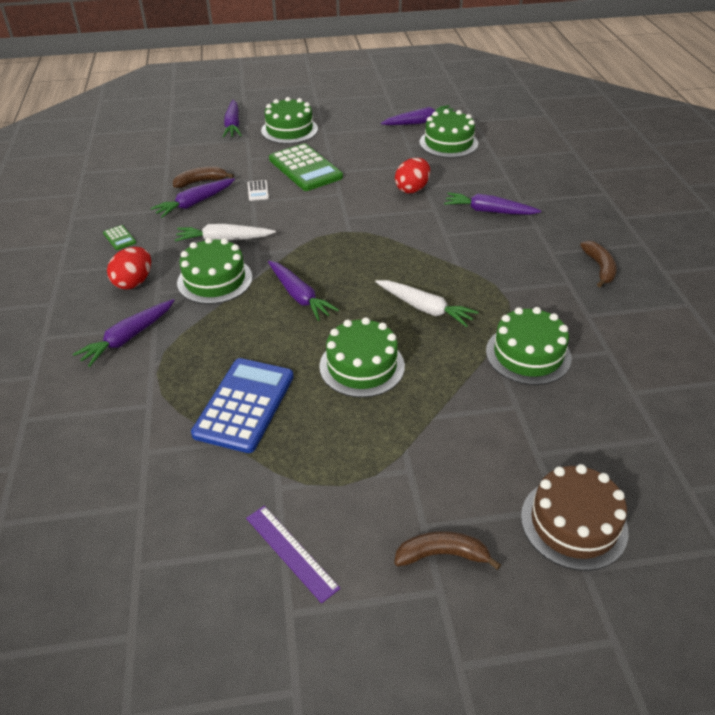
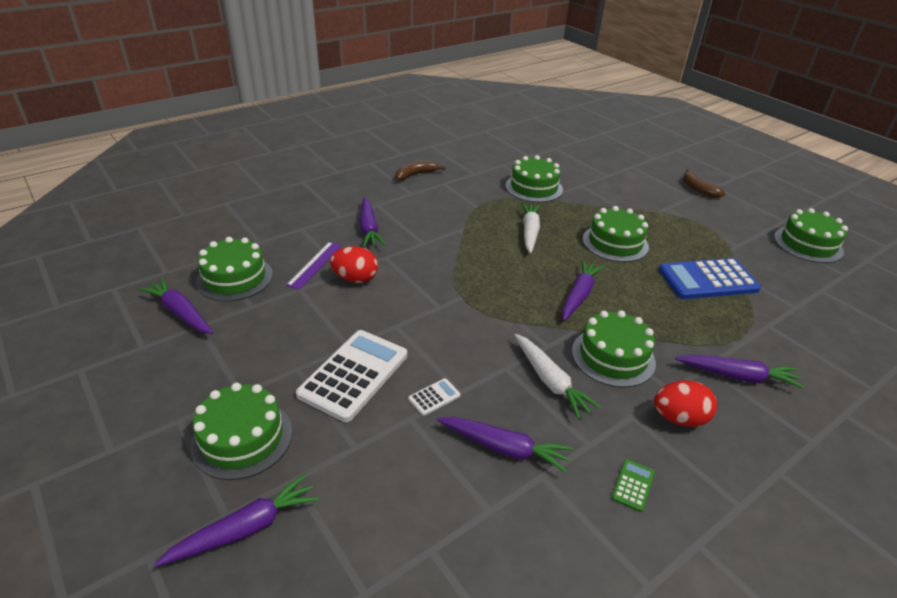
camera: 120 degrees left, 5 degrees down
brown banana [173,166,234,188] -> none
purple ruler [246,506,340,603] -> purple ruler moved to [286,242,342,290]
green calculator [269,143,343,191] -> white calculator [296,330,407,422]
brown cake [521,464,628,571] -> none
none -> green cake [774,208,848,263]

